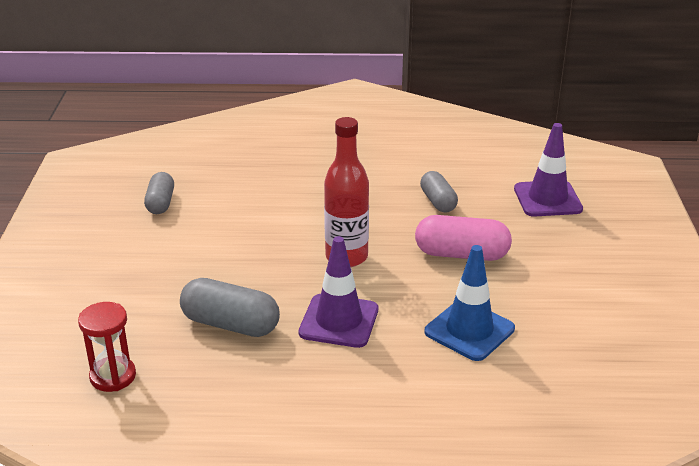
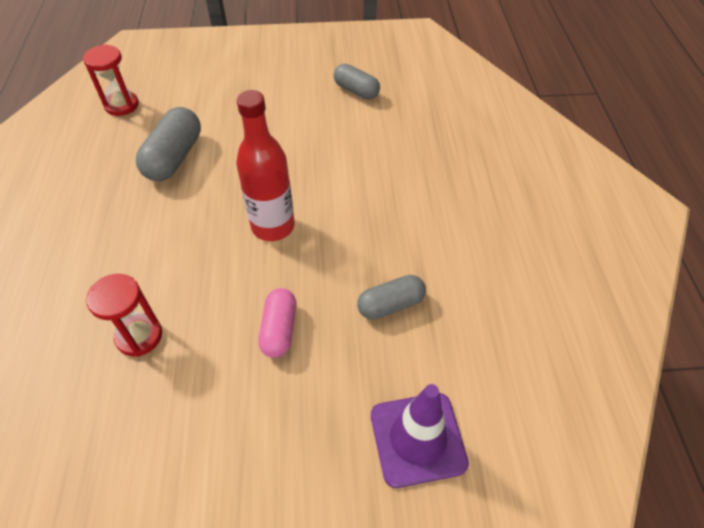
camera: 85 degrees right, 20 degrees up
grey capsule [144,172,174,214] -> grey capsule turned 45 degrees clockwise [334,64,380,100]
purple traffic cone [299,236,378,348] -> none
pink capsule [415,215,512,261] -> pink capsule [258,288,296,358], size x0.66
blue traffic cone [424,245,515,361] -> red hourglass [86,274,162,357]

